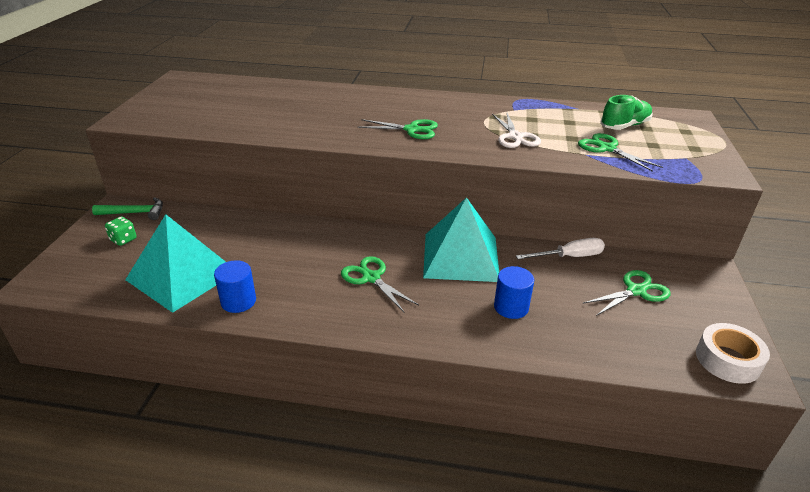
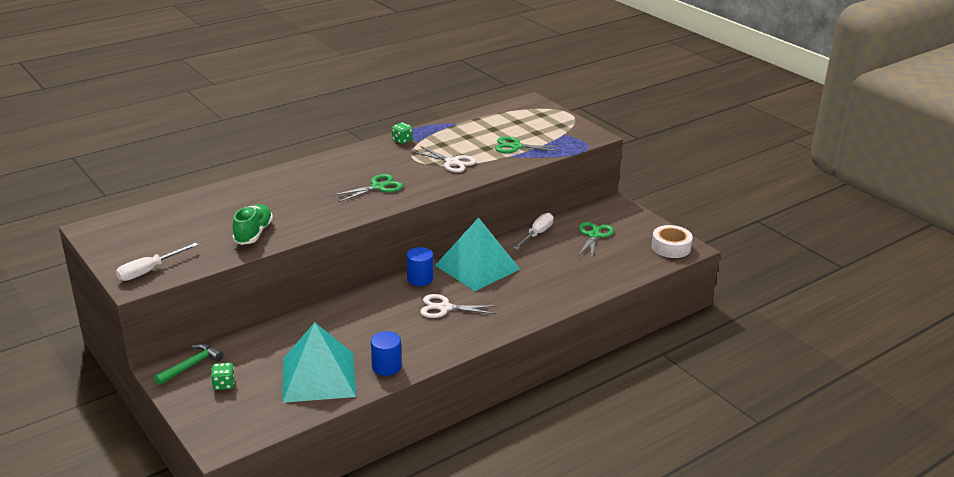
camera: 45 degrees left, 5 degrees down
green scissors [341,256,419,312] -> white scissors [420,294,496,318]
blue cylinder [494,266,534,319] -> blue cylinder moved to [407,247,433,286]
green shoe [600,95,653,130] -> green shoe moved to [232,204,273,245]
none -> white screwdriver [116,243,198,281]
none -> green dice [392,122,413,144]

